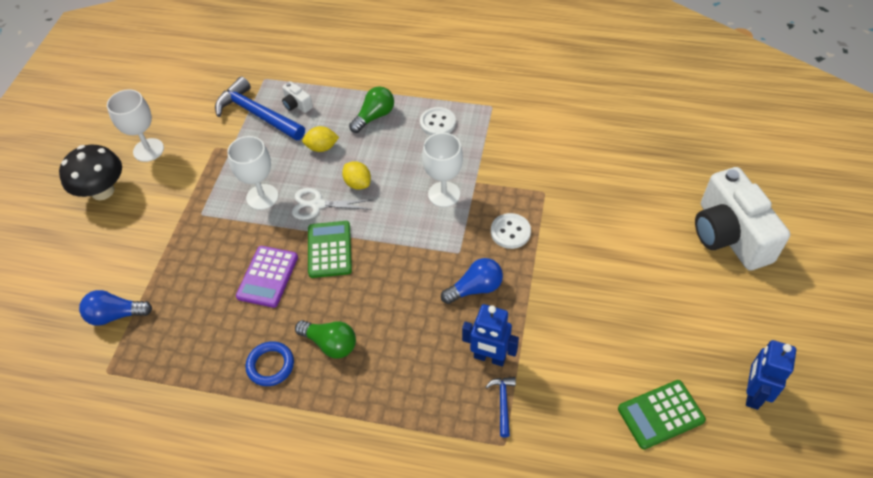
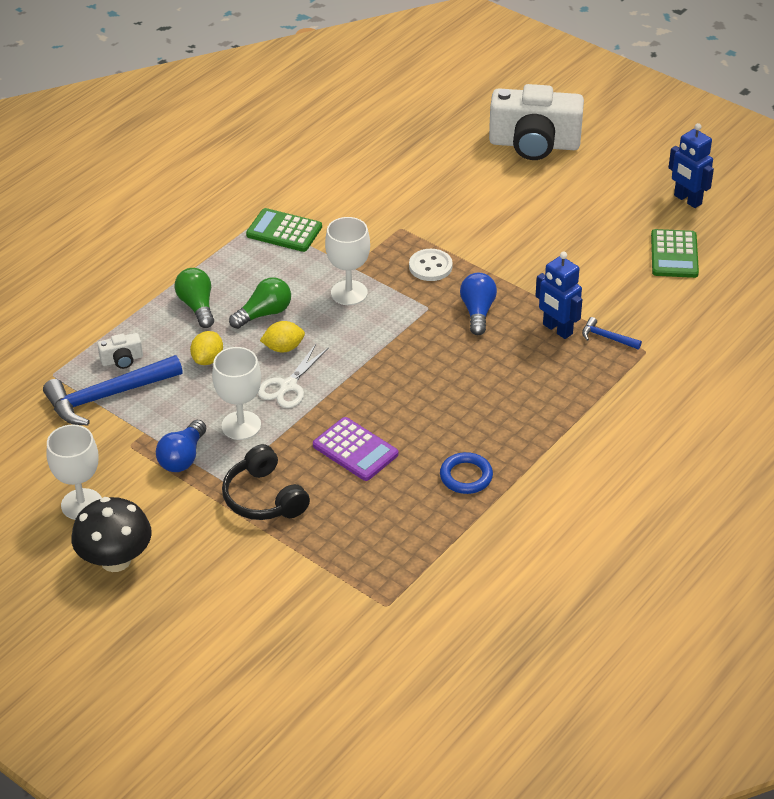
camera: 65 degrees left, 10 degrees down
blue light bulb [79,290,152,326] -> blue light bulb moved to [156,420,206,472]
green light bulb [295,320,356,358] -> green light bulb moved to [229,277,291,329]
green calculator [308,221,352,278] -> green calculator moved to [246,208,322,252]
white button [420,107,456,136] -> none
blue robot [462,304,519,366] -> blue robot turned 90 degrees clockwise [535,252,582,339]
none -> black headphones [222,444,310,520]

